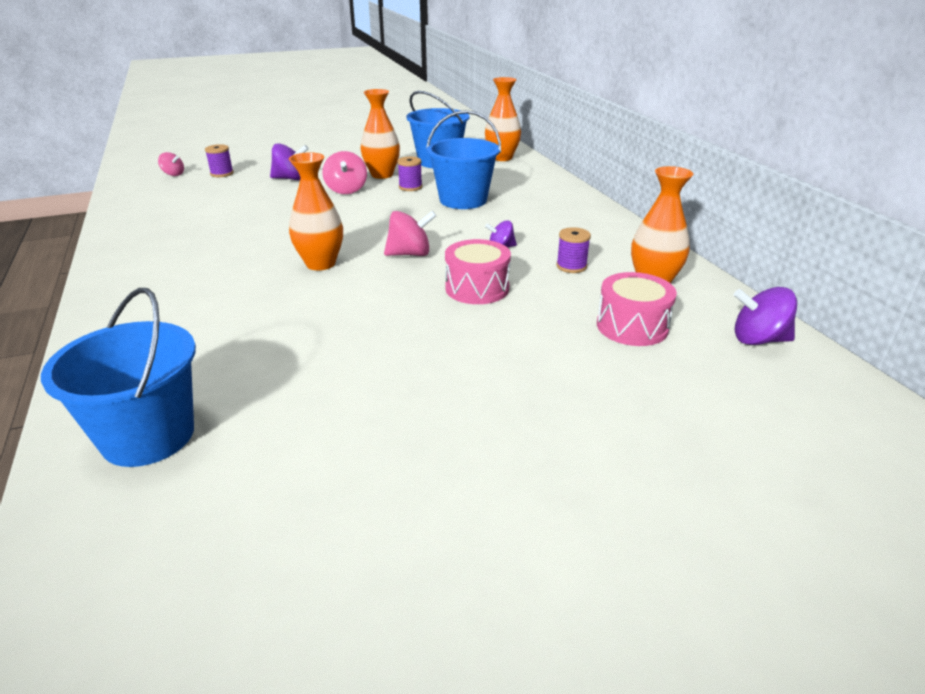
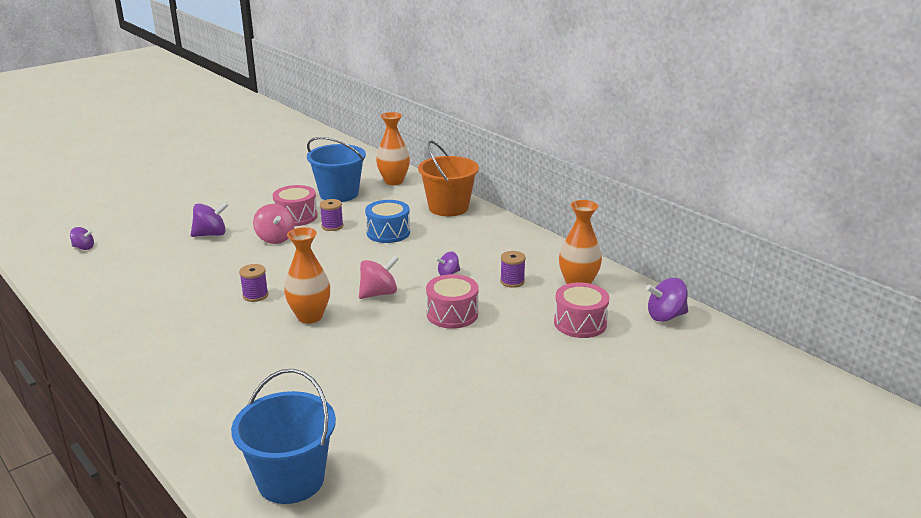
camera: 20 degrees left, 5 degrees down
pink spinning top [158,152,184,176] -> purple spinning top [70,227,94,250]
purple spool [205,144,234,177] -> purple spool moved to [239,264,268,302]
orange vase [361,89,400,179] -> pink drum [272,185,318,226]
blue bucket [426,110,501,209] -> blue drum [365,200,410,243]
none -> orange bucket [418,141,479,216]

